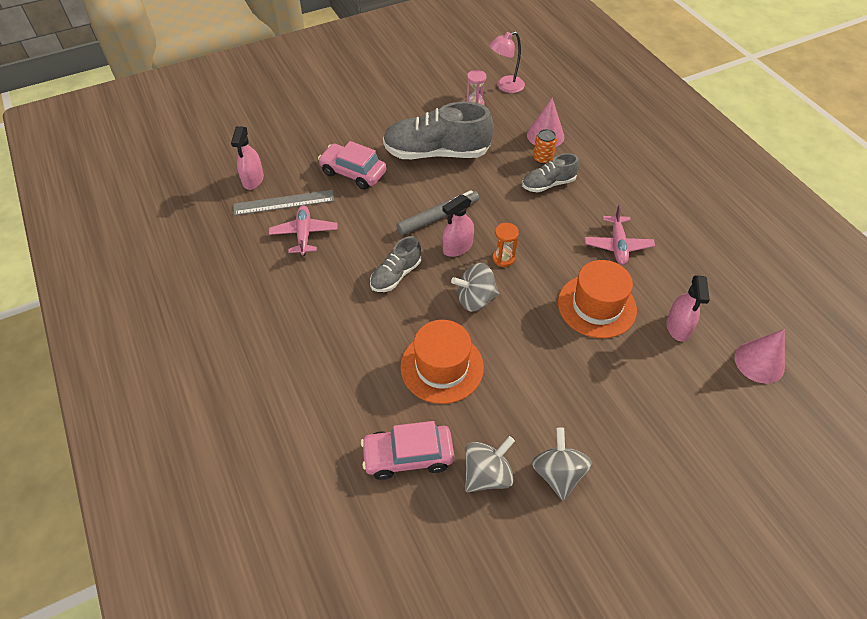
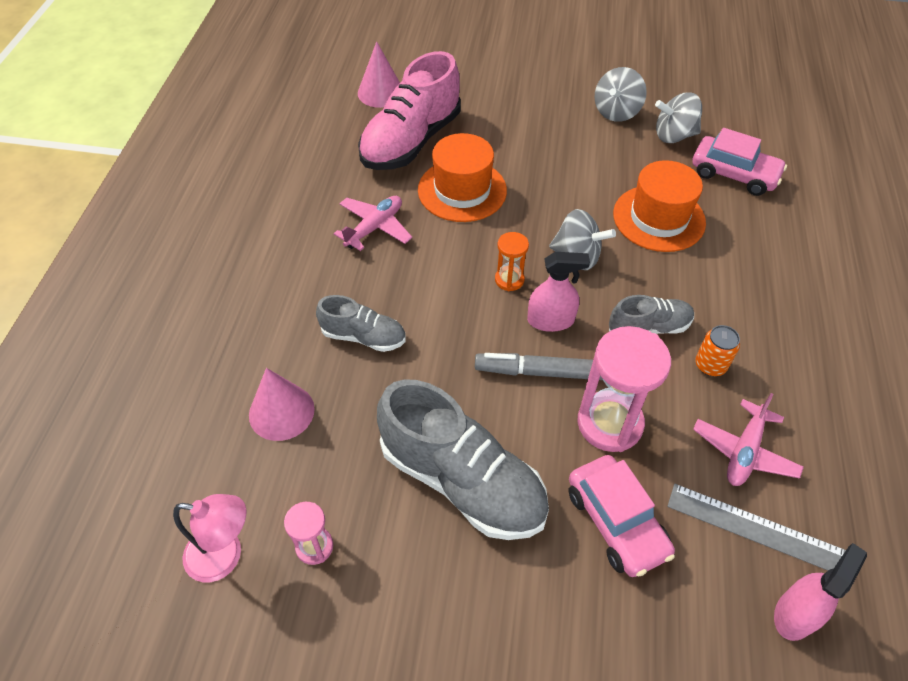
camera: 145 degrees left, 0 degrees up
orange can [533,129,557,164] -> orange can moved to [695,325,740,376]
pink spray bottle [666,275,710,341] -> pink shoe [358,51,461,170]
none -> pink hourglass [577,326,671,452]

